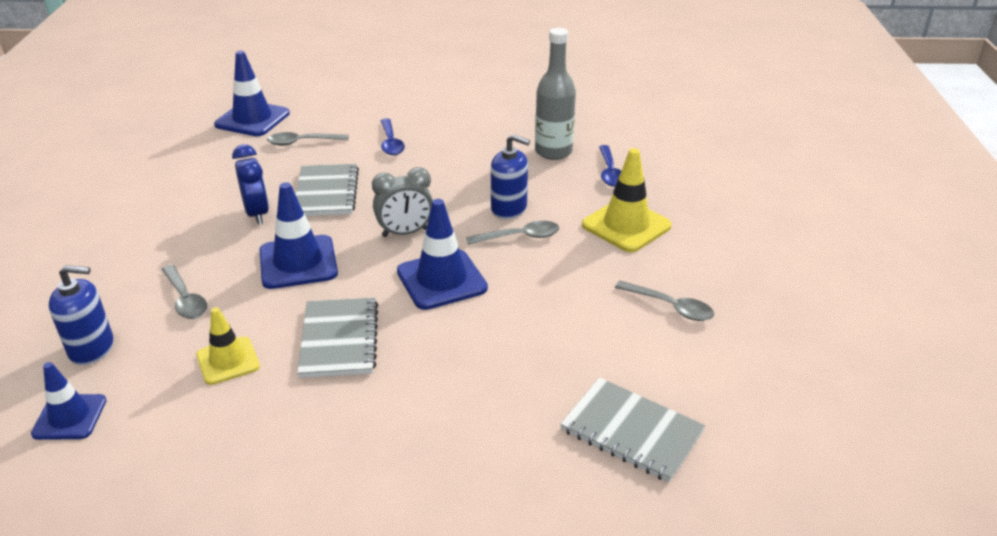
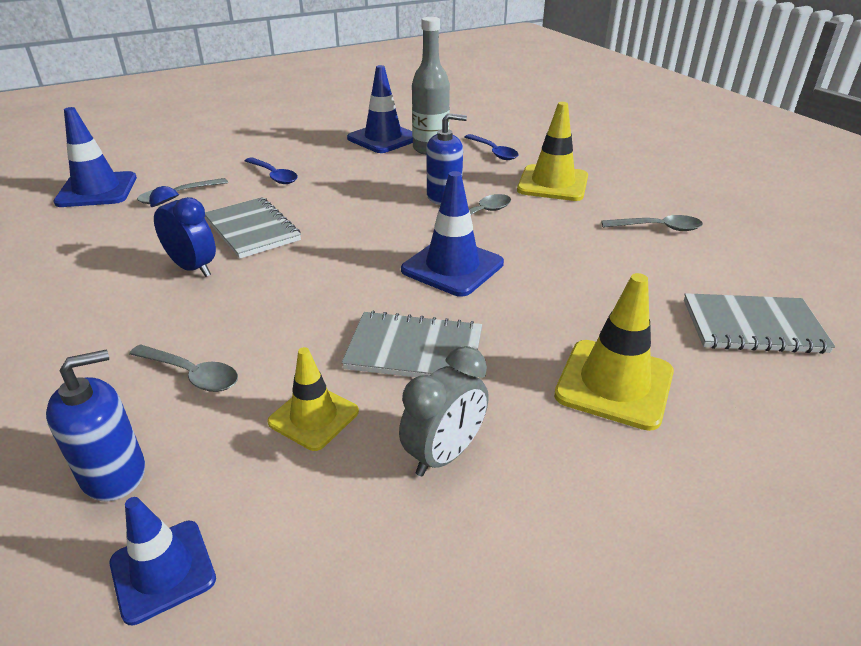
camera: 30 degrees left, 0 degrees up
blue traffic cone [260,182,338,289] -> blue traffic cone moved to [347,65,413,153]
grey notebook [297,297,378,378] -> grey notebook turned 45 degrees counterclockwise [342,311,482,377]
grey clock [372,167,433,237] -> grey clock moved to [399,346,489,476]
none -> yellow traffic cone [554,273,674,431]

